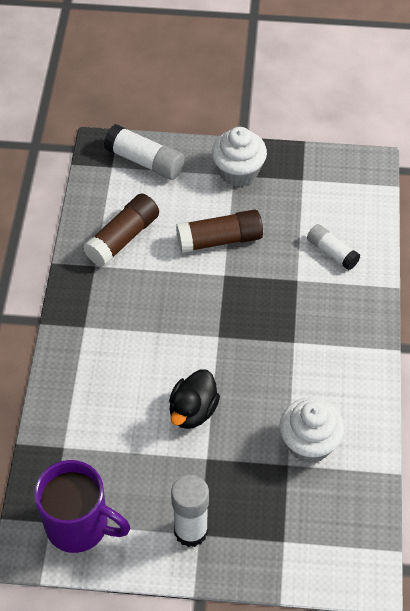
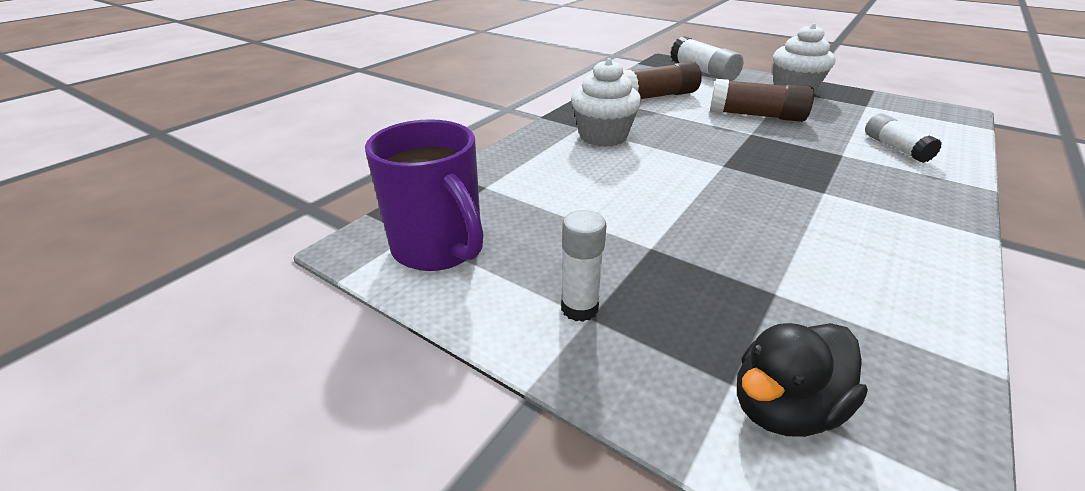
camera: 30 degrees right, 20 degrees down
black duck [169,370,220,429] -> black duck moved to [737,323,868,437]
white glue stick [171,475,209,547] -> white glue stick [561,210,607,322], size x0.66
white cupcake [279,397,345,463] -> white cupcake moved to [571,58,641,147]

